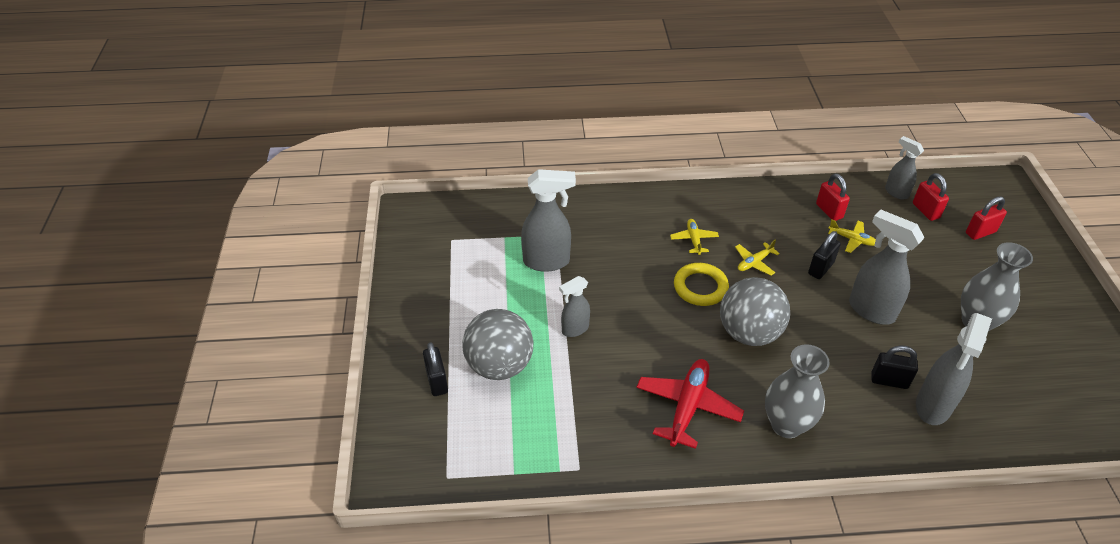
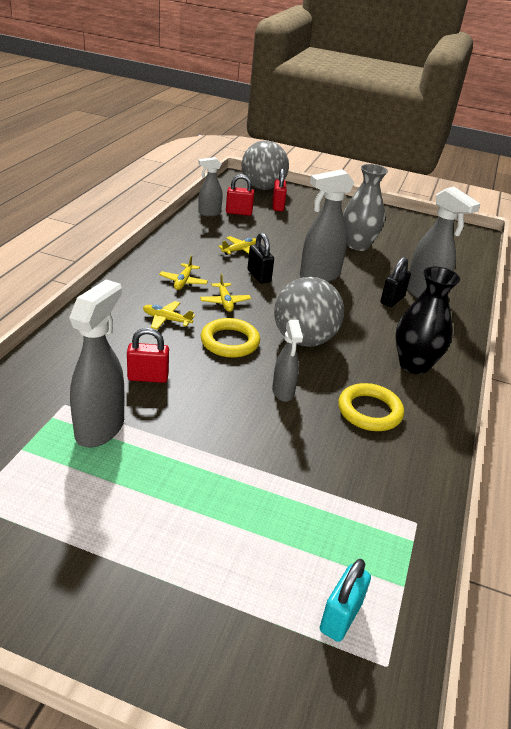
camera: 70 degrees left, 10 degrees down
black padlock [423,342,448,396] -> none
grey ball [462,309,533,380] -> grey ball moved to [242,141,289,190]
grey spray bottle [559,276,590,337] -> grey spray bottle moved to [272,320,303,402]
red plane [636,359,744,449] -> yellow ring [338,383,404,431]
grey vase [765,344,830,438] -> black vase [395,267,460,374]
red padlock [816,174,850,221] -> red padlock moved to [127,328,169,383]
none -> yellow plane [159,255,208,290]
none -> turquoise padlock [320,559,371,642]

